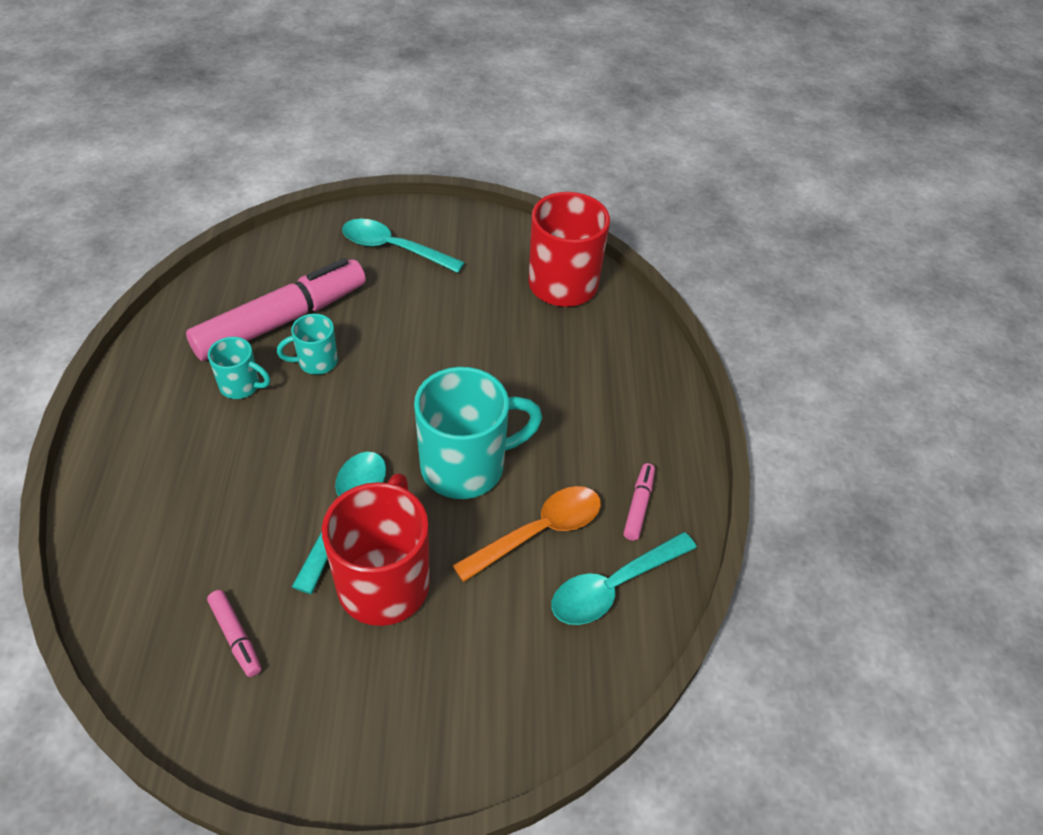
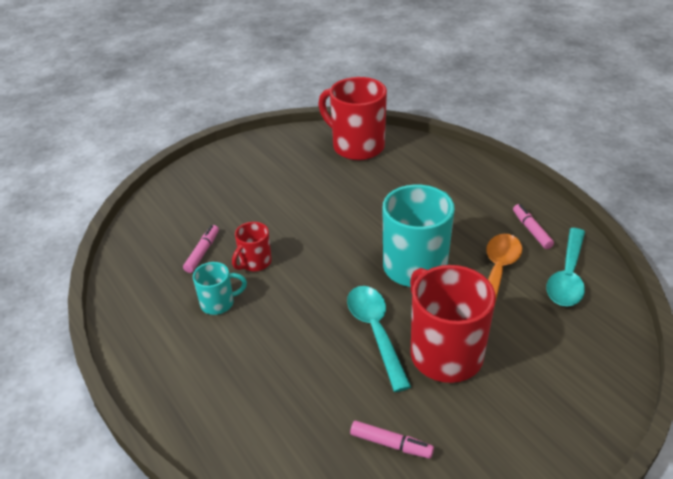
camera: 30 degrees left, 10 degrees down
pink marker [186,258,366,361] -> pink marker [183,225,219,273], size x0.42
turquoise mug [277,314,338,375] -> red mug [232,222,272,271]
turquoise spoon [342,219,465,273] -> none

